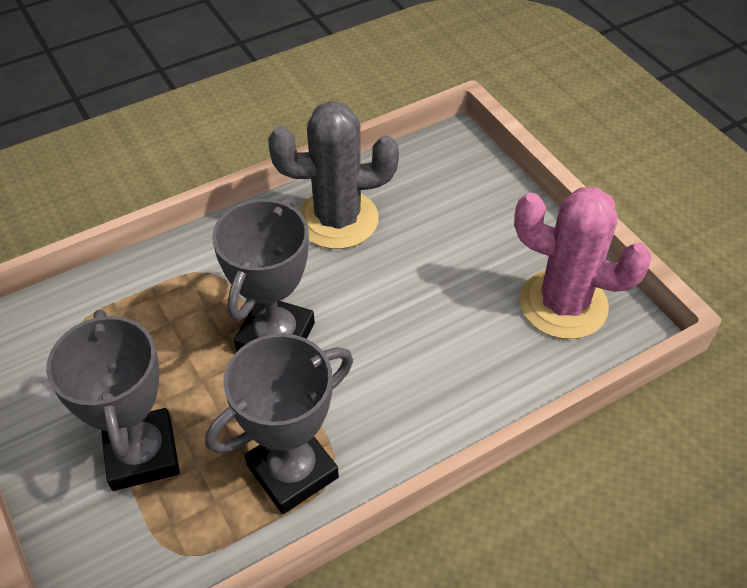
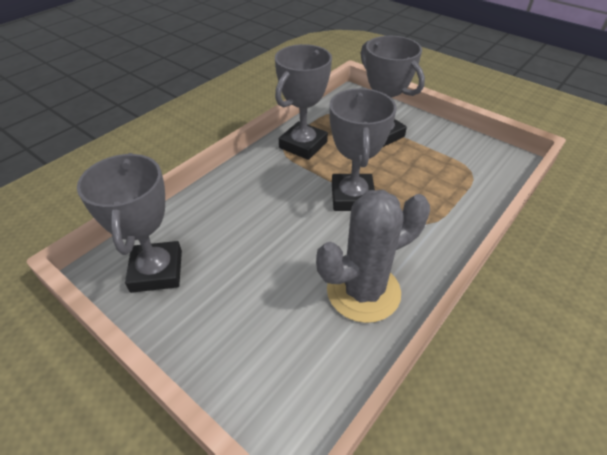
camera: 160 degrees right, 5 degrees down
pink cactus [514,187,652,339] -> grey trophy [77,153,182,293]

